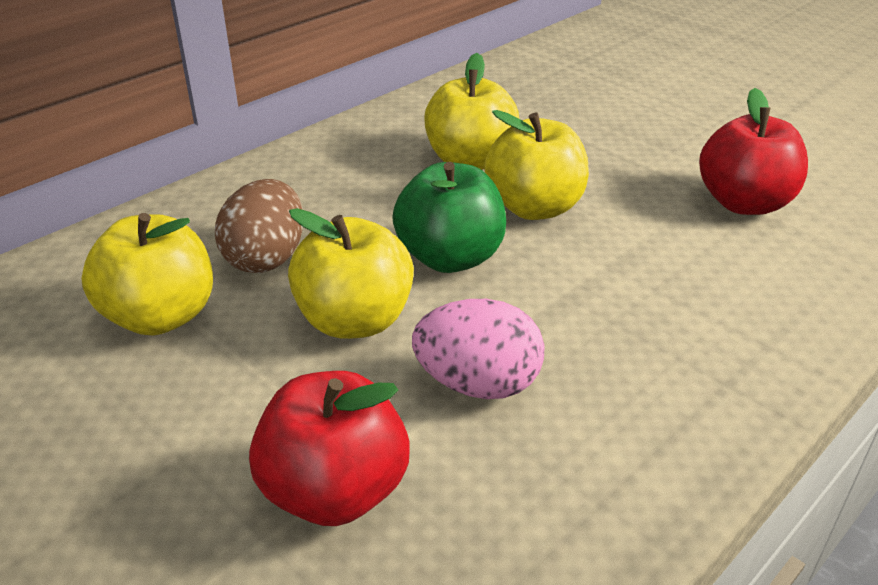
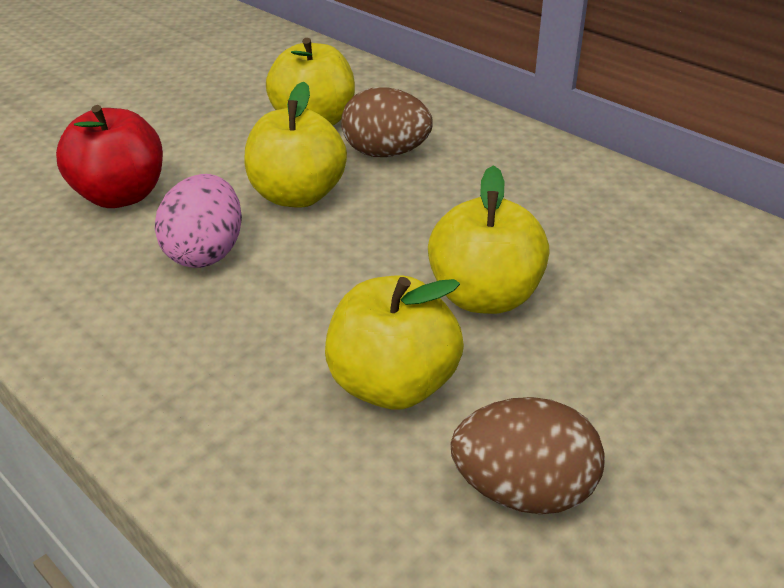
camera: 90 degrees right, 0 degrees up
green apple [392,162,506,273] -> none
yellow apple [424,53,519,170] -> yellow apple moved to [325,275,464,410]
red apple [699,88,808,215] -> brown egg [450,397,605,514]

